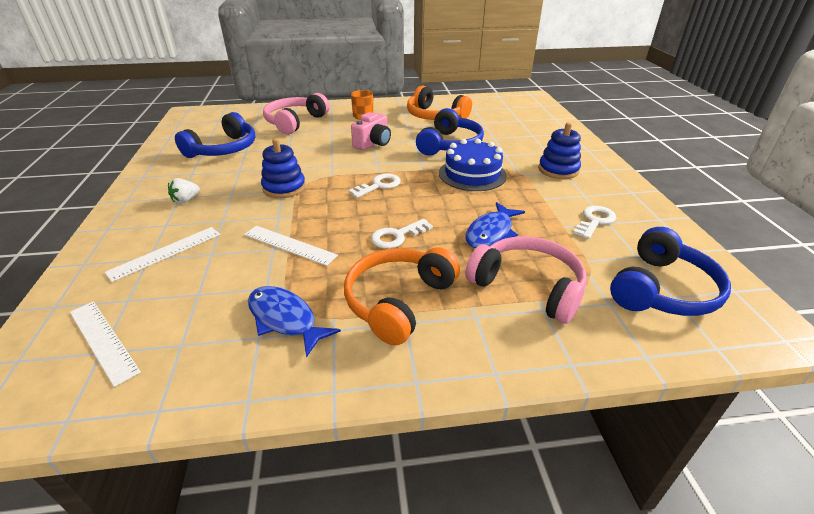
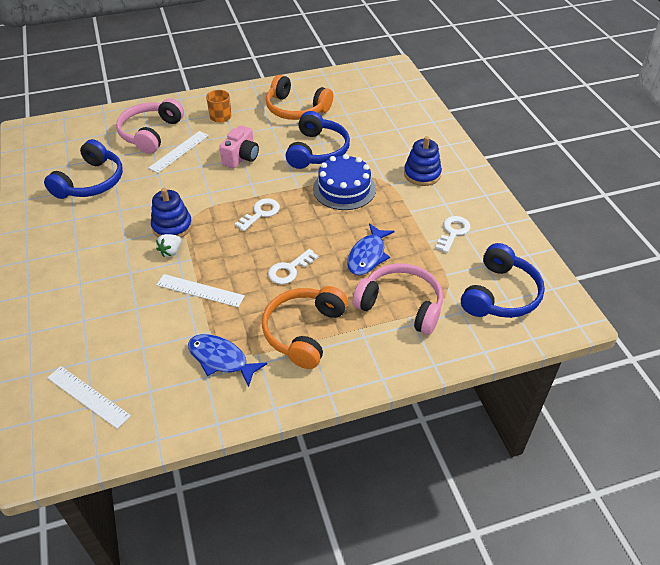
camera: 10 degrees left, 10 degrees up
white ruler [104,227,220,282] -> white ruler moved to [148,131,209,173]
white strawberry [168,178,200,204] -> white strawberry moved to [156,234,181,257]

